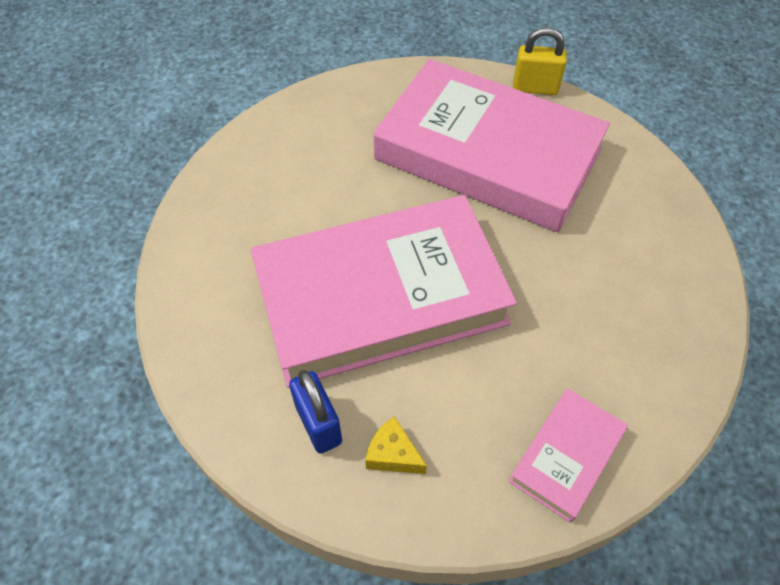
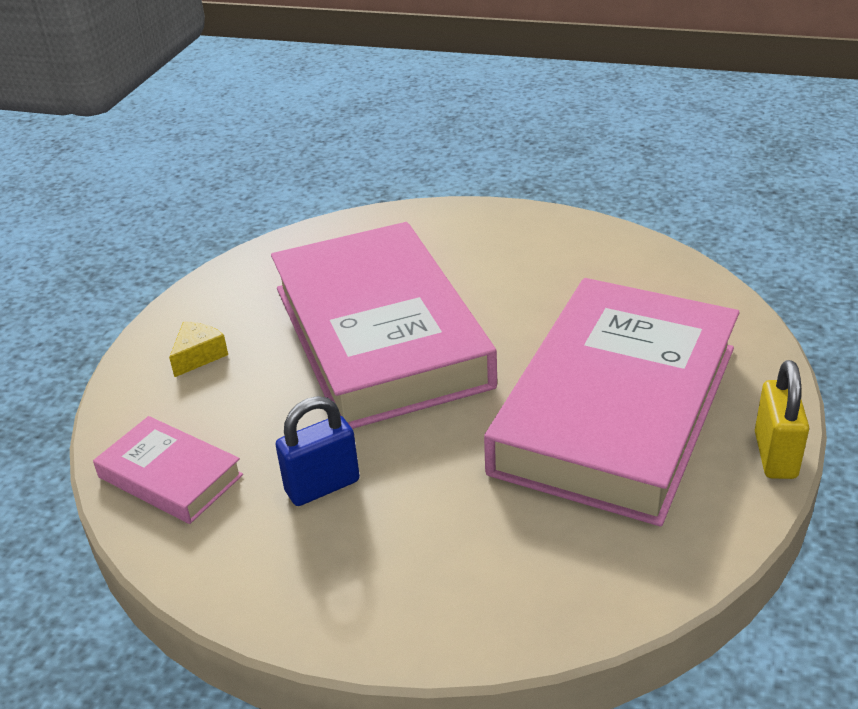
camera: 90 degrees right, 20 degrees down
blue padlock [289,370,342,454] -> blue padlock moved to [275,396,360,506]

